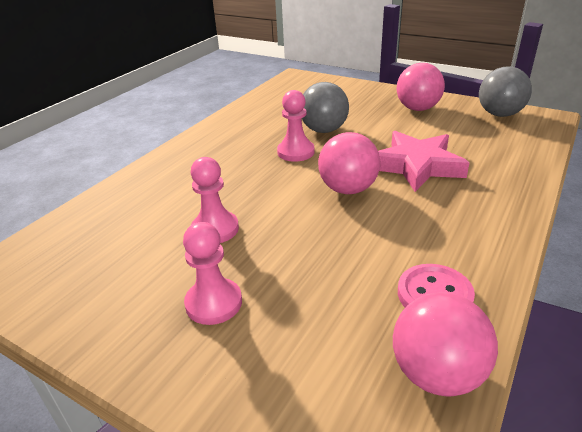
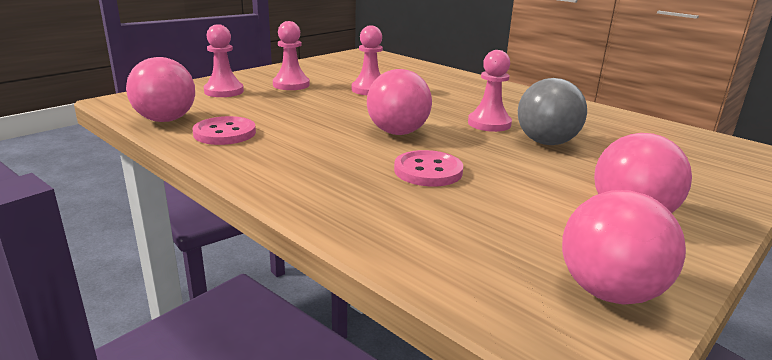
camera: 100 degrees right, 10 degrees down
pink star [378,131,469,192] -> pink button [394,150,463,187]
grey ball [479,67,532,117] -> pink ball [562,190,686,305]
none -> pink pawn [204,24,244,97]

